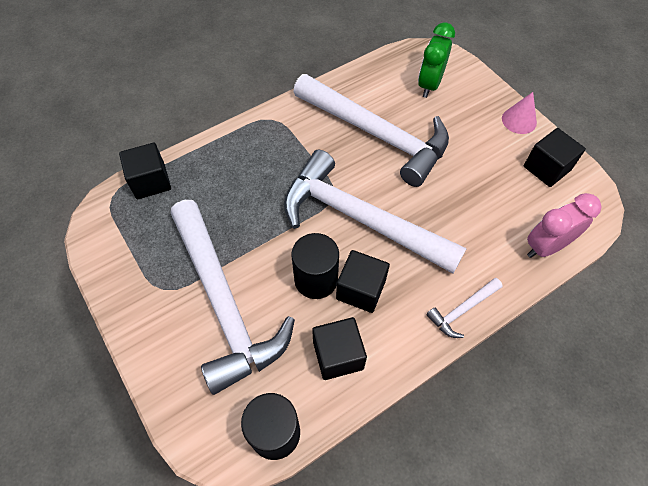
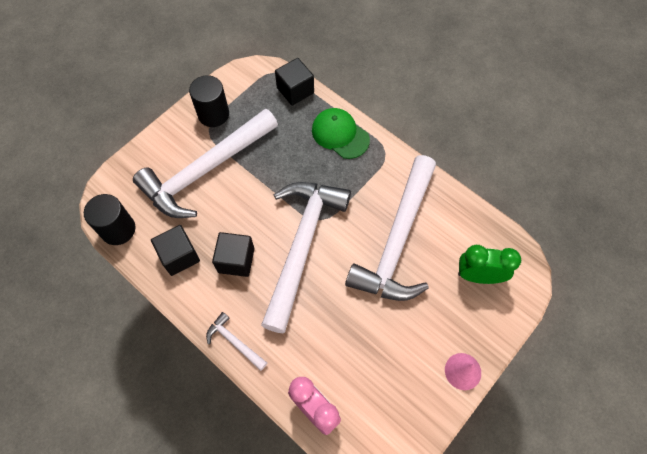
camera: 75 degrees right, 5 degrees up
black cylinder [291,233,339,299] -> black cylinder moved to [189,75,229,127]
black cube [524,128,586,187] -> none
none -> green cap [312,108,370,159]

